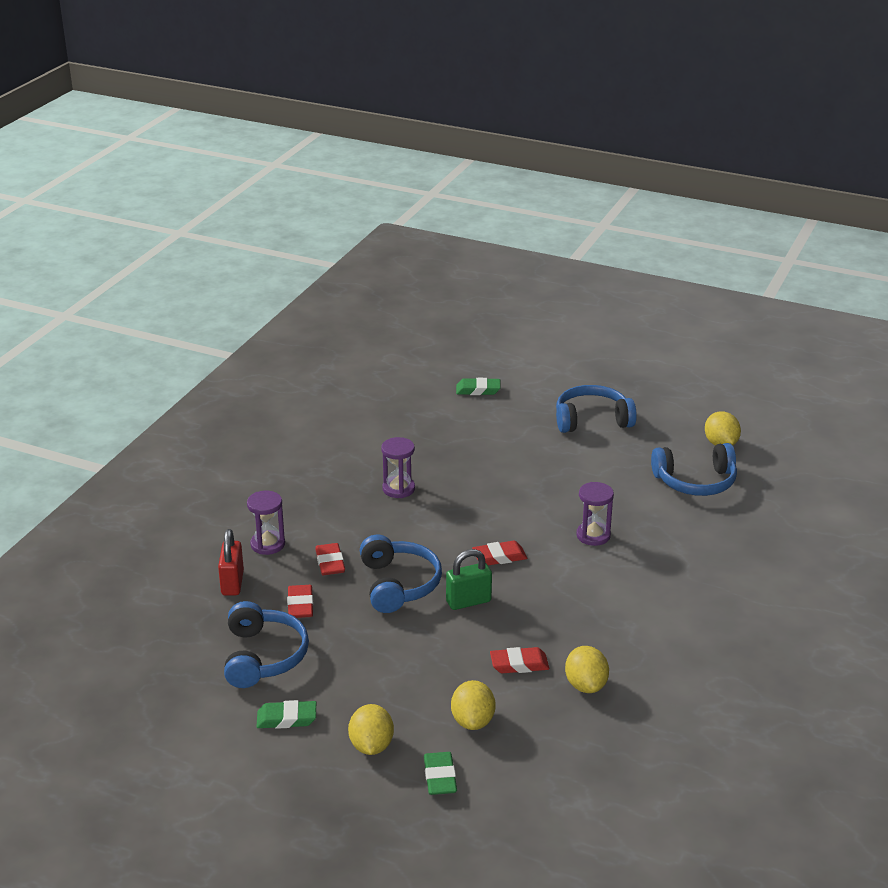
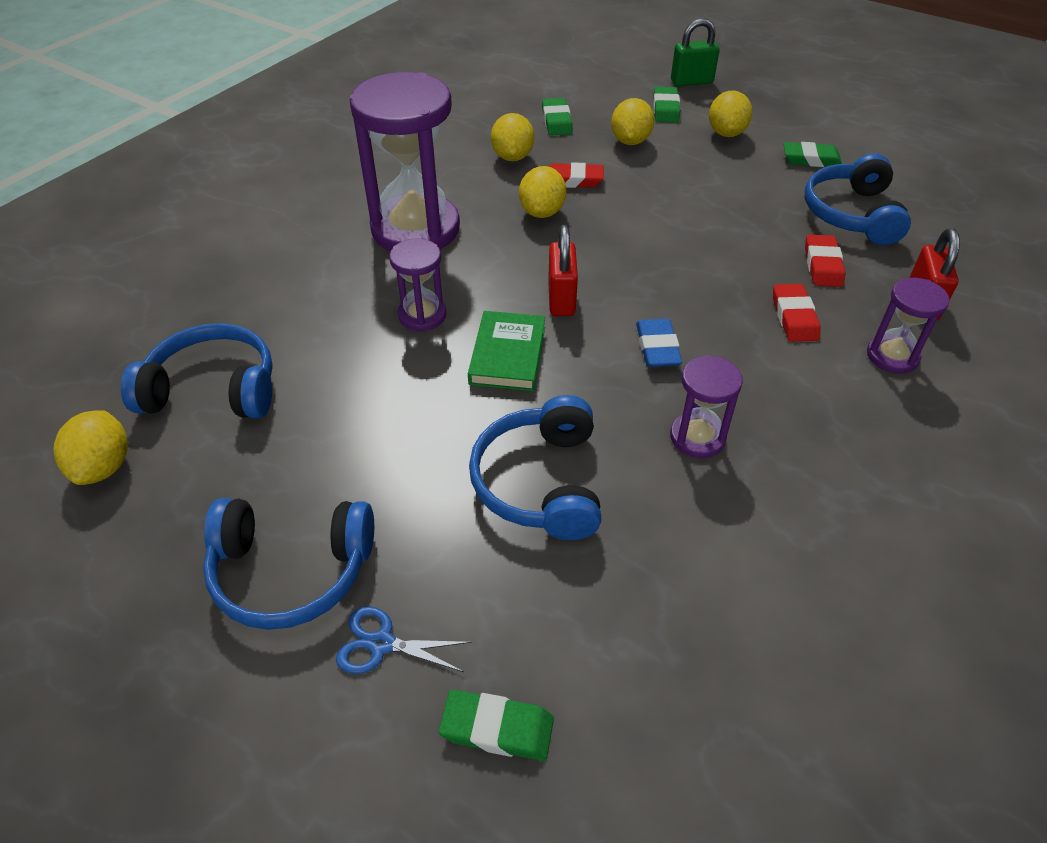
camera: 170 degrees left, 15 degrees up
blue headphones [360,535,442,613] -> blue headphones moved to [469,395,602,540]
green padlock [446,549,492,610] -> green padlock moved to [671,18,720,86]
red eraser [472,541,527,566] -> red padlock [548,225,578,316]
none -> blue scissors [336,606,471,674]
none -> purple hourglass [349,72,460,251]
none -> green book [468,311,545,391]
none -> yellow lemon [519,166,566,218]
none -> green eraser [542,98,573,135]
none -> blue eraser [636,319,682,367]

